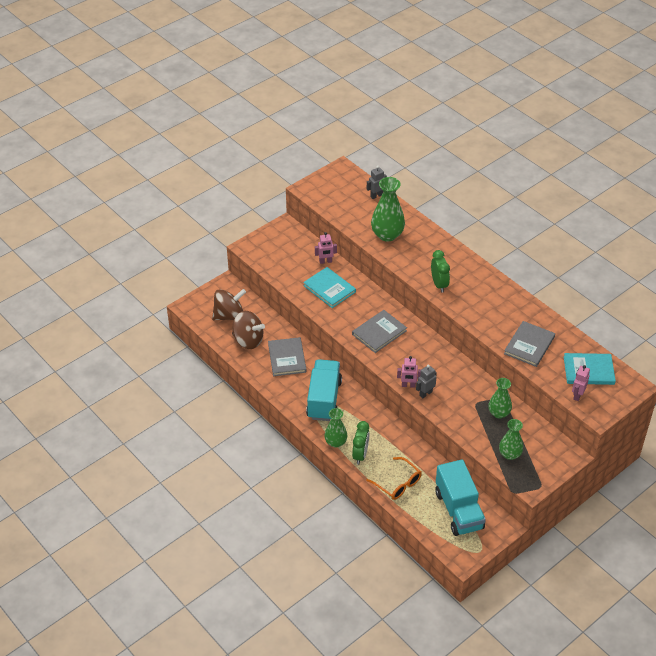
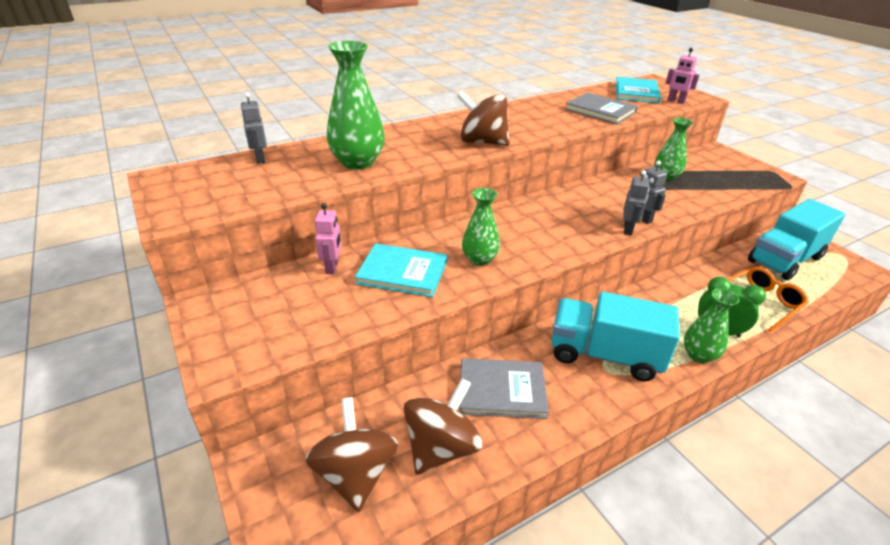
camera: 80 degrees left, 10 degrees down
turquoise book [303,267,356,308] -> turquoise book turned 45 degrees clockwise [355,243,447,297]
grey book [352,310,407,353] -> none
pink robot [397,356,422,388] -> grey robot [623,170,649,235]
green clock [431,250,450,293] -> brown spinning top [457,91,510,146]
turquoise truck [435,459,486,536] -> turquoise truck turned 150 degrees clockwise [748,199,846,280]
green vase [499,419,523,460] -> green vase moved to [462,188,500,266]

